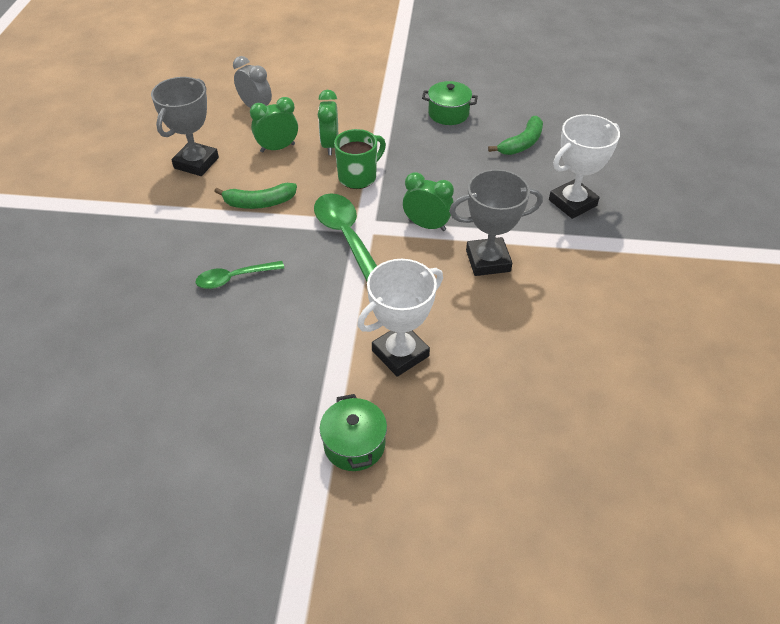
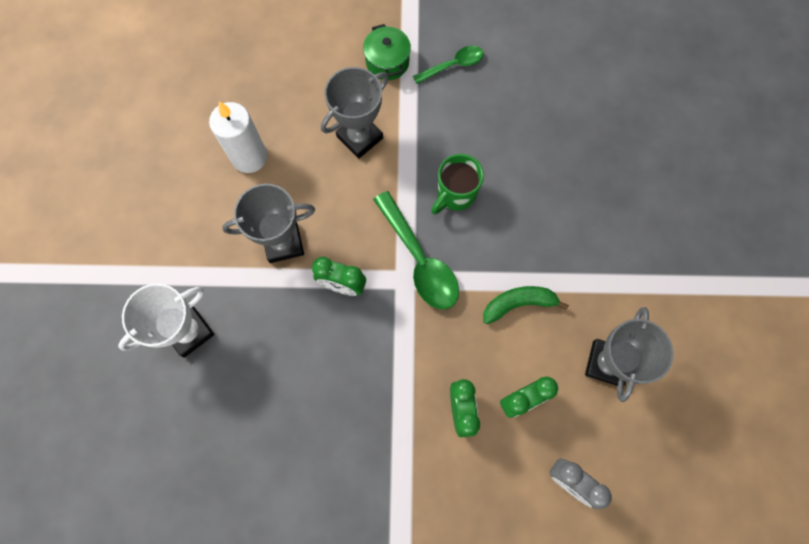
camera: 175 degrees right, 25 degrees up
green spoon [196,261,284,289] -> green spoon moved to [413,46,484,84]
green mug [334,129,386,189] -> green mug moved to [431,154,484,215]
white trophy [357,259,443,377] -> grey trophy [321,67,388,159]
green pot [422,81,478,125] -> none
green banana [488,116,543,155] -> none
none -> white candle [209,101,267,173]

